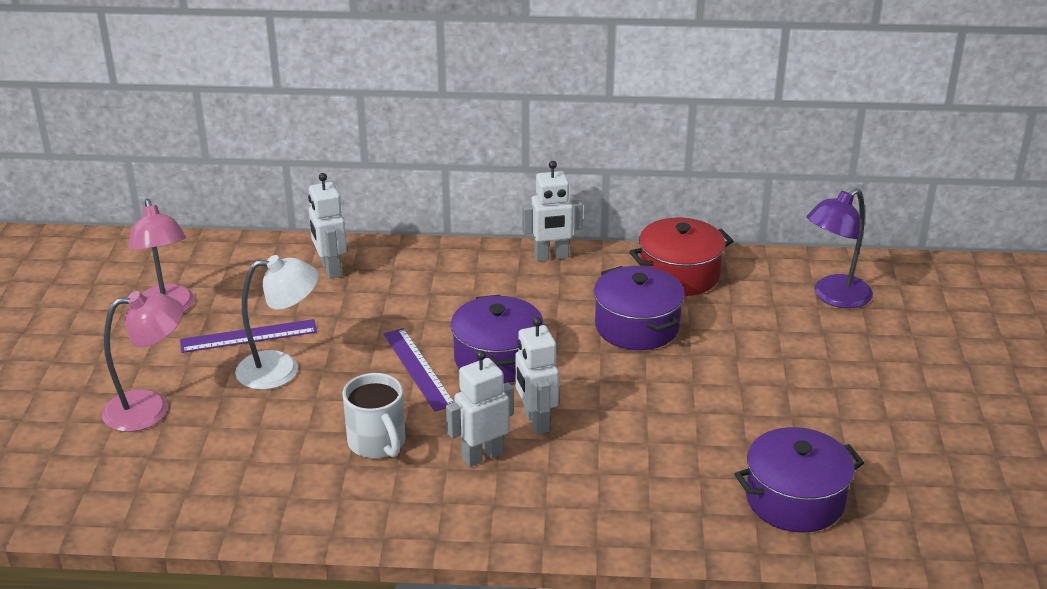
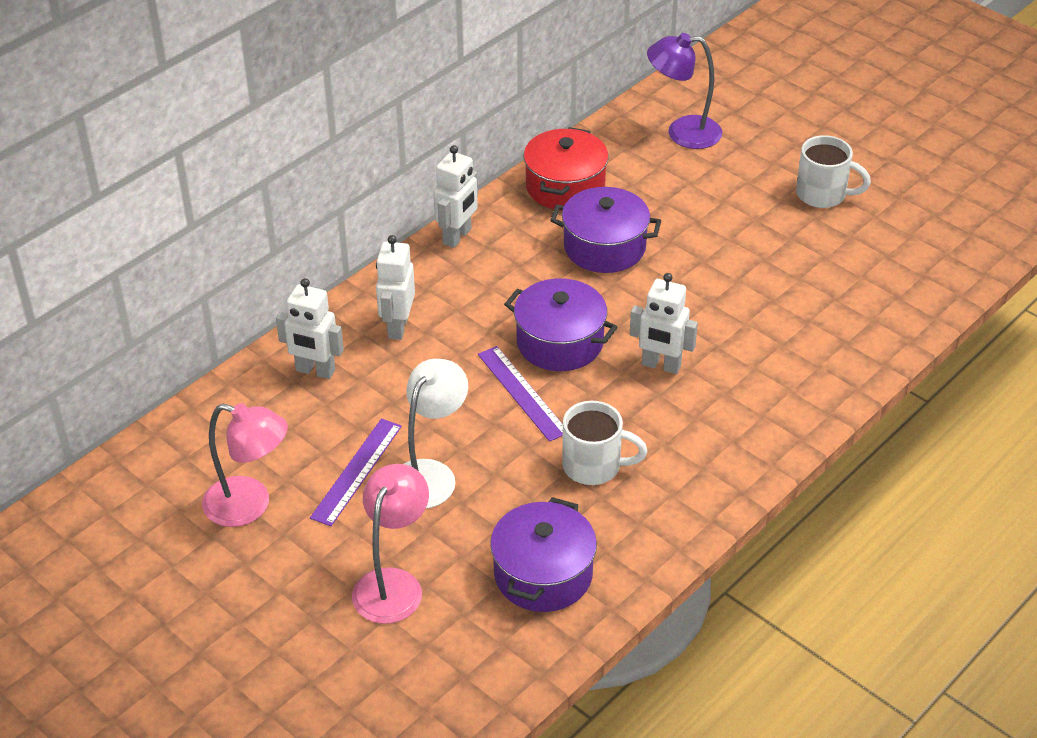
camera: 50 degrees left, 10 degrees up
purple ruler [383,328,454,412] -> purple ruler turned 45 degrees clockwise [478,346,563,442]
white robot [446,350,514,467] -> white robot moved to [376,235,415,340]
purple pot [735,427,864,533] -> purple pot moved to [490,497,597,612]
purple lamp [807,188,873,308] -> purple lamp turned 90 degrees clockwise [647,33,722,149]
none -> white mug [796,135,871,208]

